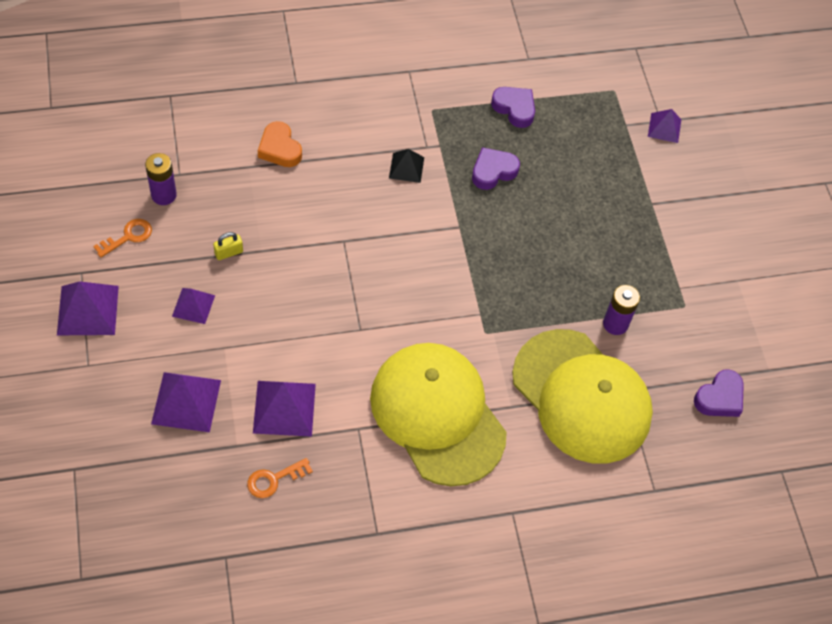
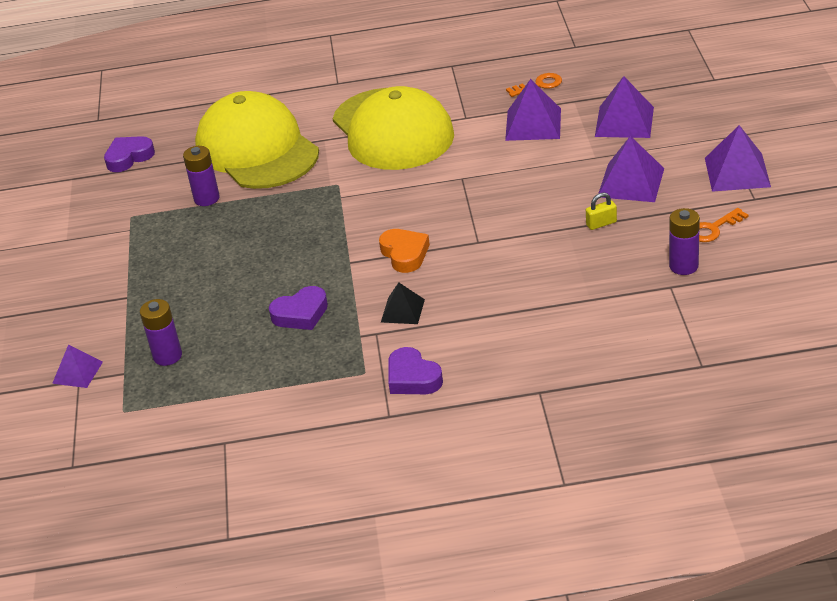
camera: 165 degrees left, 20 degrees down
purple pyramid [172,288,215,324] -> purple pyramid [598,136,664,202], size x1.64
orange heart [258,121,302,167] -> orange heart moved to [379,229,430,273]
purple heart [491,87,535,128] -> purple heart moved to [388,347,443,394]
none -> purple battery [140,299,182,366]

